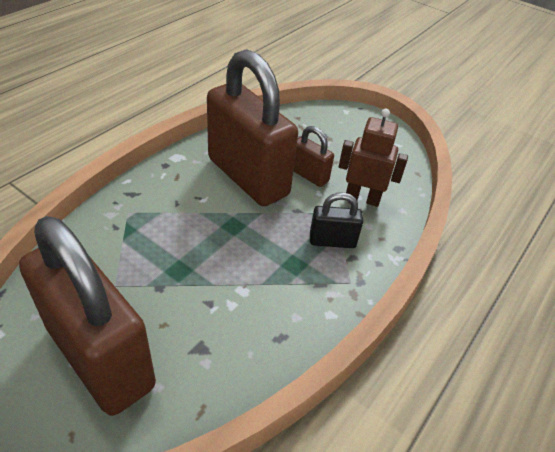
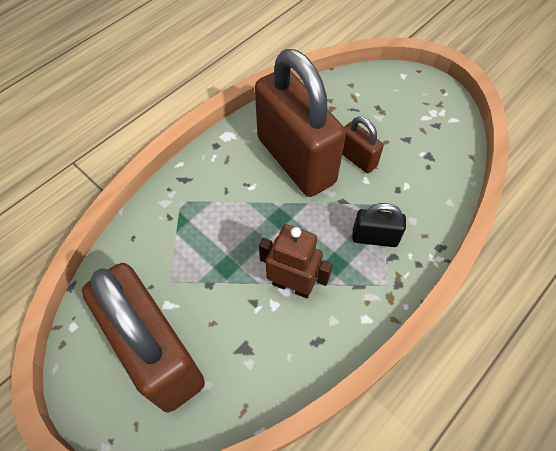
camera: 10 degrees right, 15 degrees up
brown robot [339,108,408,207] -> brown robot moved to [259,224,333,298]

